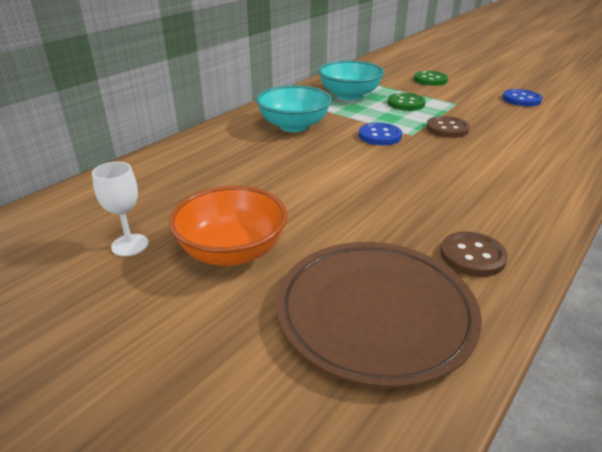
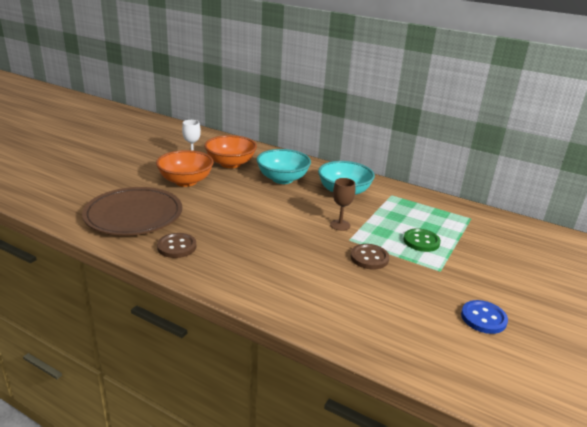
camera: 80 degrees right, 5 degrees down
turquoise bowl [318,60,384,100] -> turquoise bowl moved to [256,149,311,184]
blue button [359,123,402,145] -> brown goblet [330,178,355,231]
green button [414,71,448,86] -> none
none -> orange bowl [204,135,257,168]

